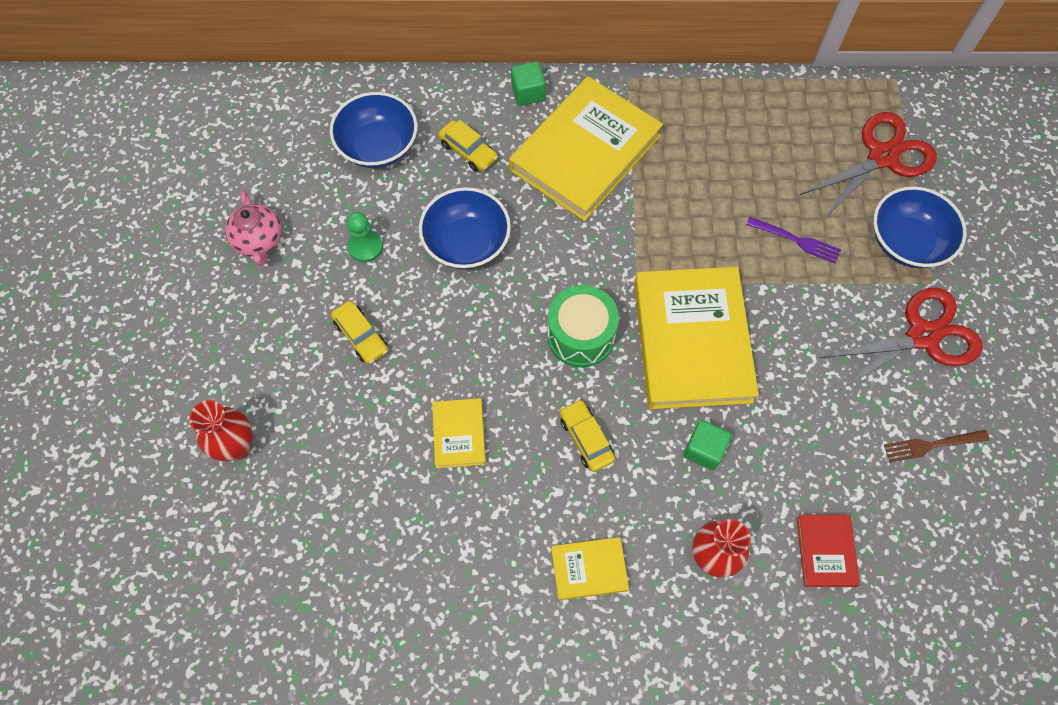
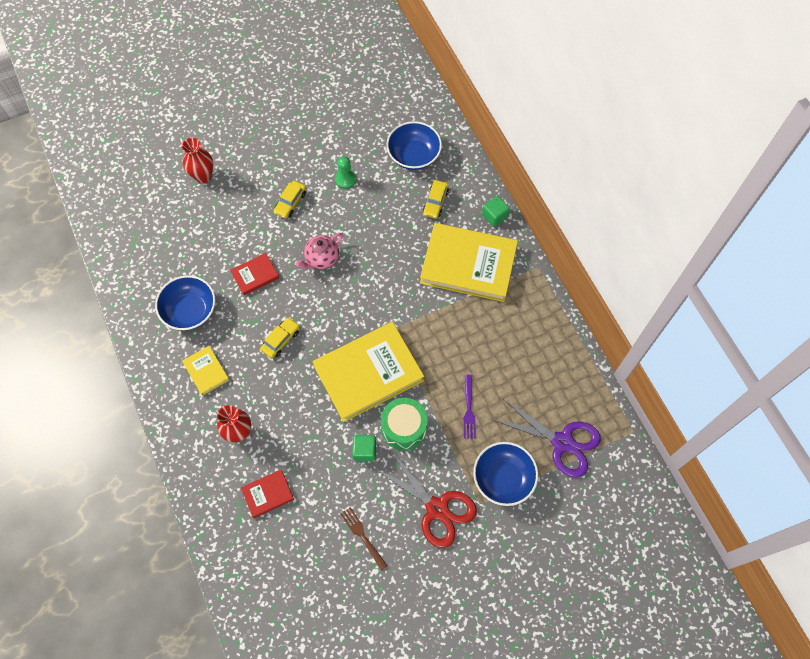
camera: 65 degrees right, 0 degrees up
pink teapot [225,190,282,266] -> pink teapot moved to [295,233,343,270]
blue bowl [419,187,511,269] -> blue bowl moved to [155,275,215,330]
yellow book [432,398,486,468] -> red book [230,253,279,295]
green drum [547,285,619,368] -> green drum moved to [381,398,428,451]
green cube [684,420,731,470] -> green cube moved to [352,435,376,461]
red scissors [799,112,937,220] -> purple scissors [493,398,601,478]

